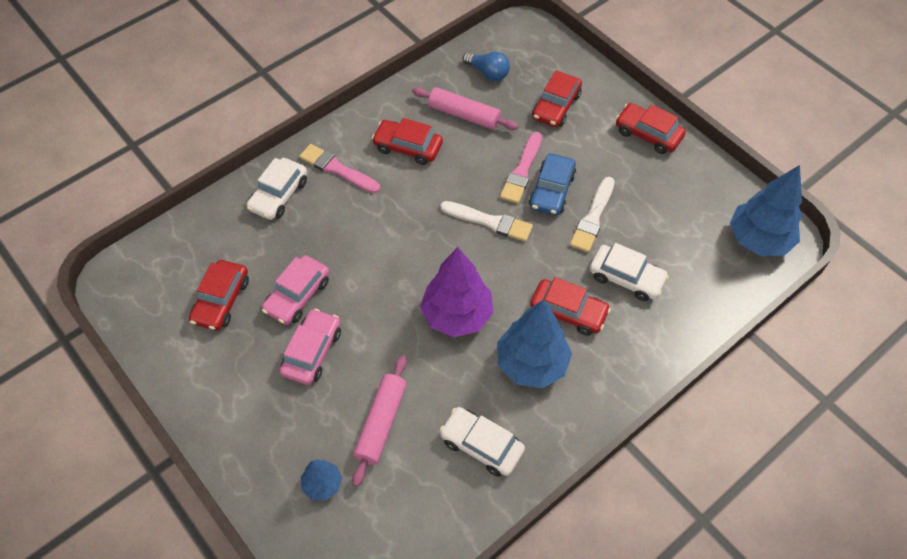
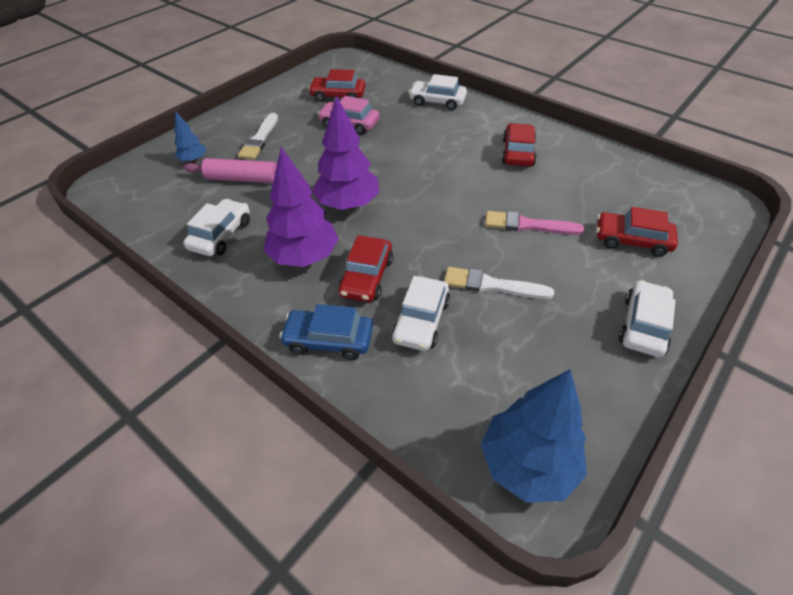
camera: 80 degrees right, 10 degrees down
pink car [280,309,341,385] -> none
pink brush [299,144,380,193] -> none
pink rolling pin [412,87,519,130] -> none
white brush [440,201,533,242] -> white brush moved to [238,113,278,160]
blue light bulb [463,52,510,81] -> none
blue tree [497,300,572,388] -> purple tree [263,147,339,267]
blue car [529,153,576,216] -> blue car moved to [279,304,373,360]
red car [616,103,686,154] -> white car [618,280,676,357]

